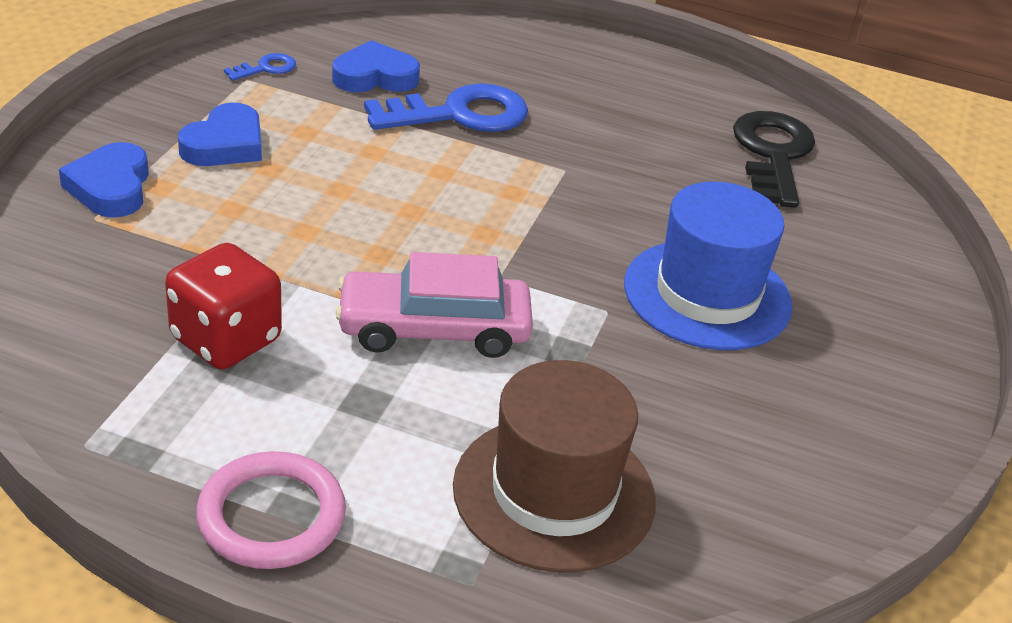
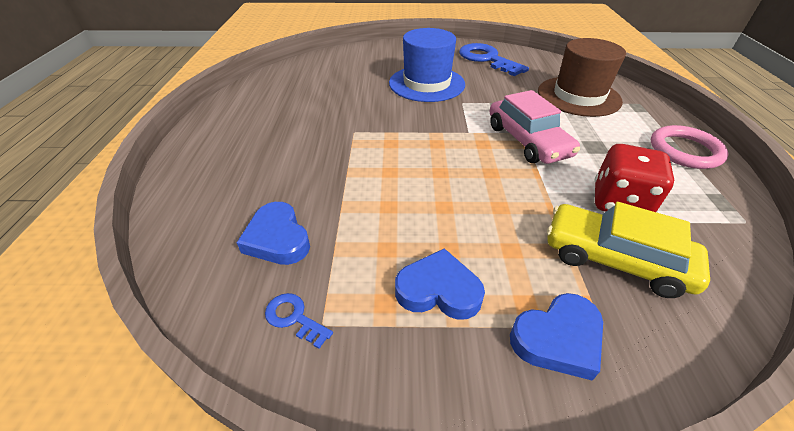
camera: 105 degrees left, 5 degrees up
blue key [364,84,528,132] -> blue key moved to [459,43,529,76]
black key [733,111,815,208] -> none
none -> yellow car [547,202,710,298]

